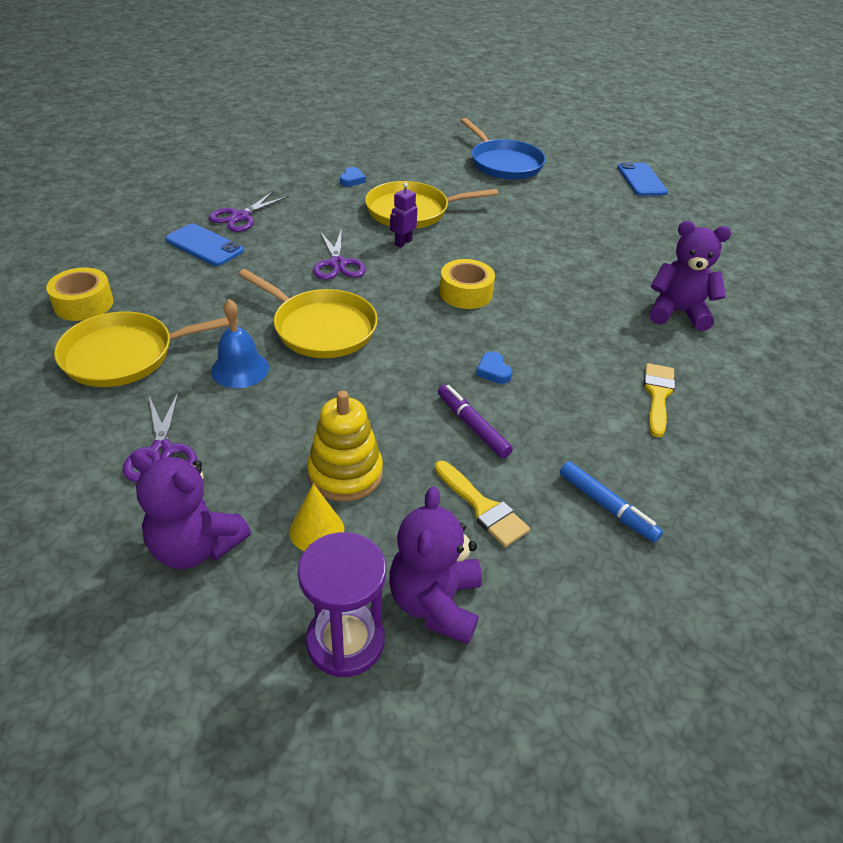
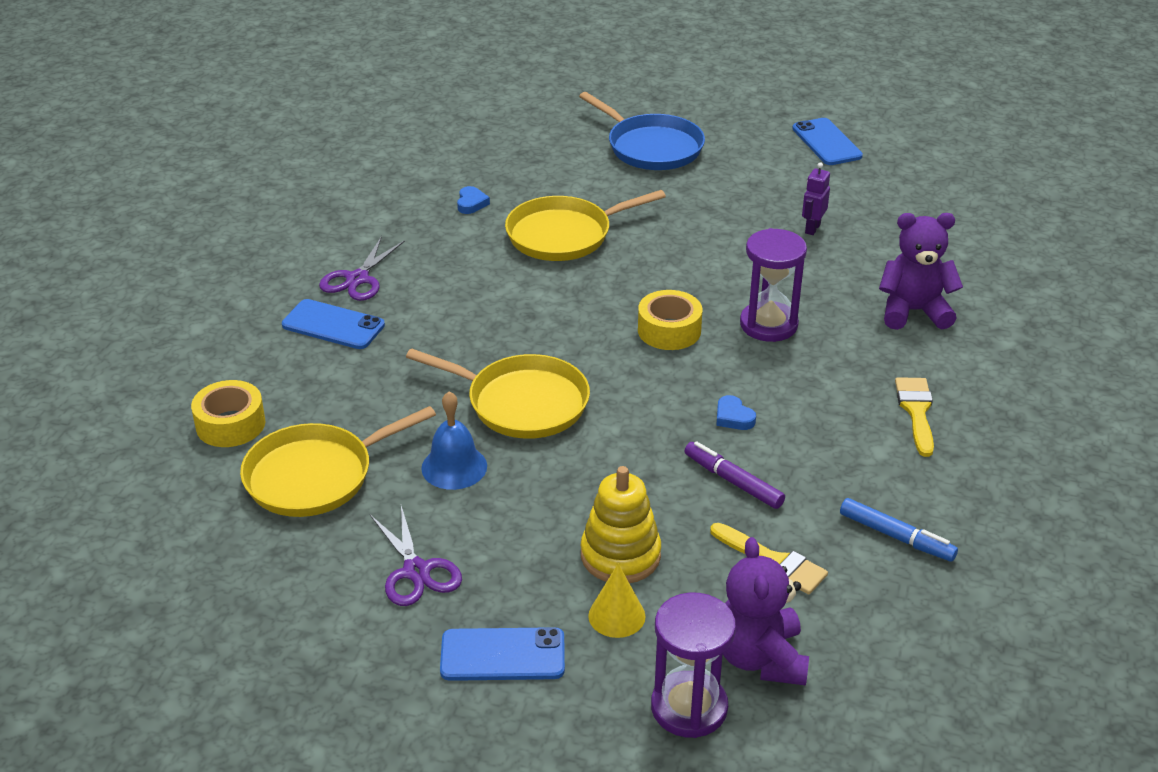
camera: 10 degrees left, 5 degrees down
purple teddy bear [130,451,251,569] -> blue phone [440,627,565,681]
purple scissors [313,228,366,280] -> none
purple robot [390,182,417,248] -> purple robot moved to [802,162,830,235]
none -> purple hourglass [740,228,807,342]

